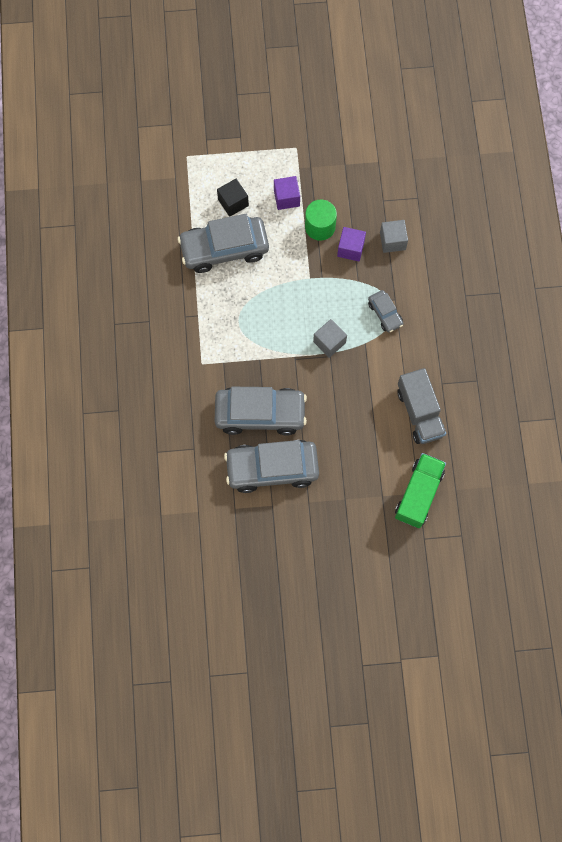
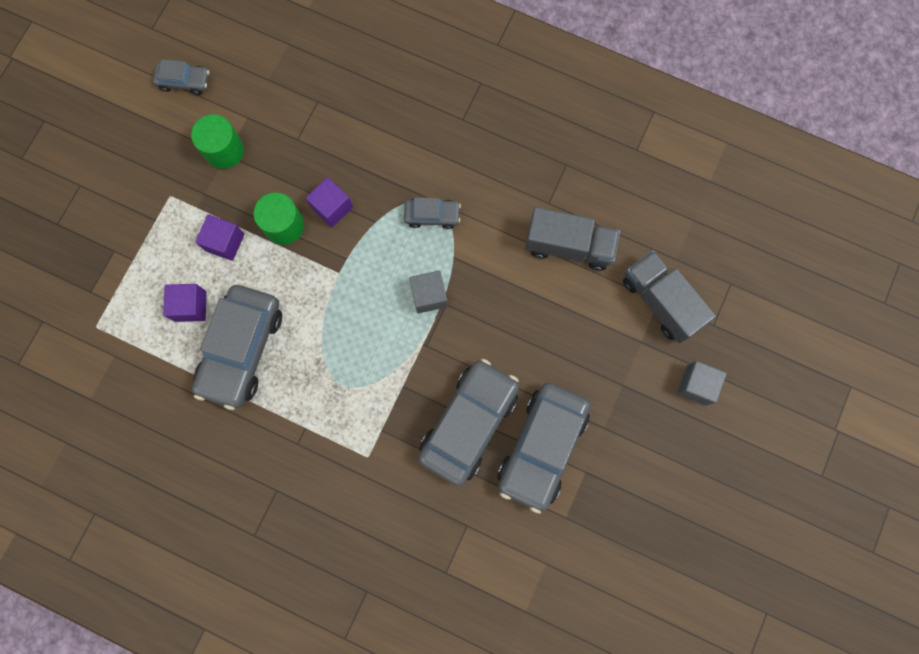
camera: 60 degrees left, 5 degrees up
black cube [217,179,249,217] -> purple cube [163,284,207,322]
grey cube [380,220,408,253] -> grey cube moved to [677,361,727,405]
green truck [395,453,446,528] -> grey truck [623,250,716,343]
none -> grey car [153,59,209,95]
none -> green cylinder [191,114,244,169]

